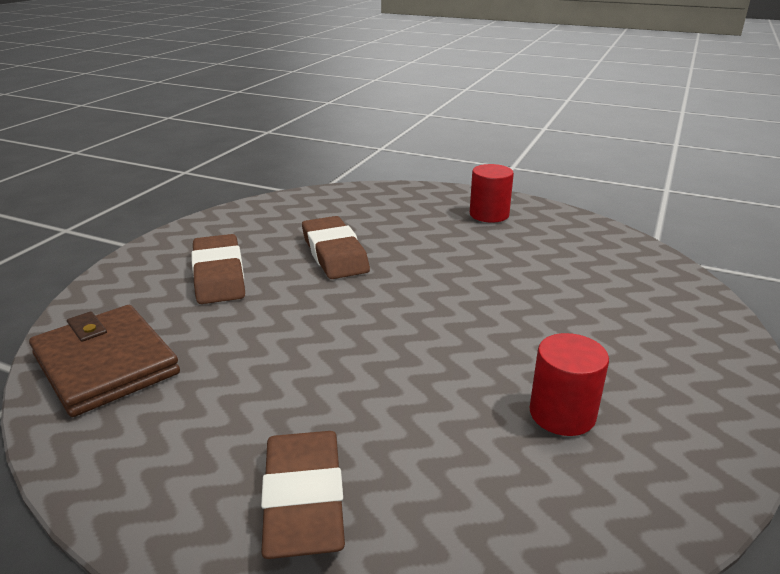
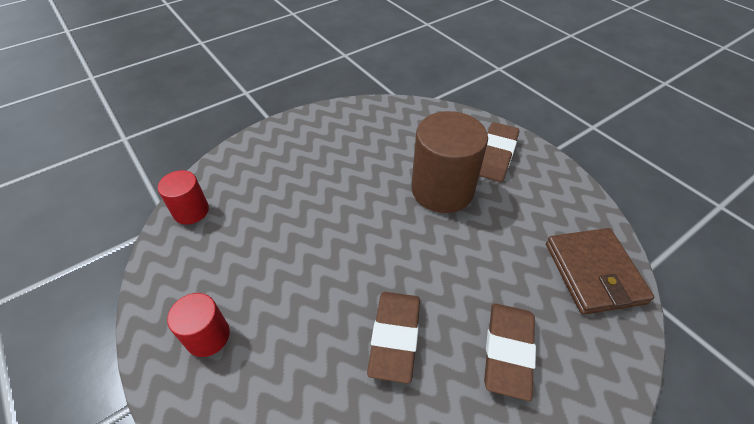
camera: 150 degrees left, 20 degrees up
red cylinder [529,333,609,436] -> red cylinder moved to [158,170,209,225]
none -> brown cylinder [411,111,488,213]

